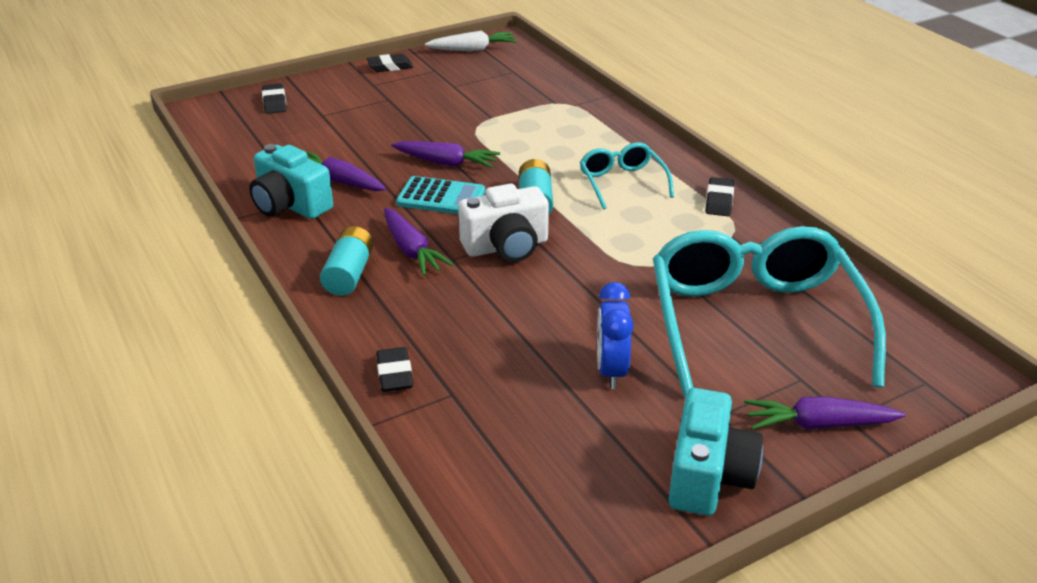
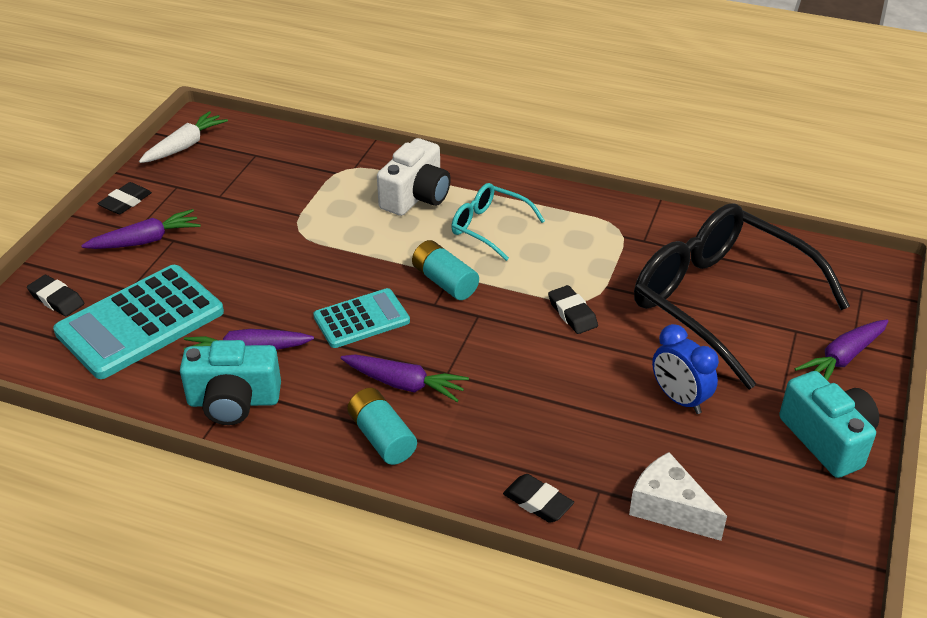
camera: 40 degrees left, 5 degrees up
purple carrot [391,141,500,168] -> purple carrot moved to [81,209,201,249]
white camera [458,184,549,262] -> white camera moved to [377,138,451,216]
turquoise glasses [653,226,886,396] -> black glasses [634,203,850,390]
black eraser [705,177,734,216] -> black eraser moved to [548,285,598,334]
none -> turquoise calculator [53,265,224,379]
none -> white cheese [629,452,727,541]

